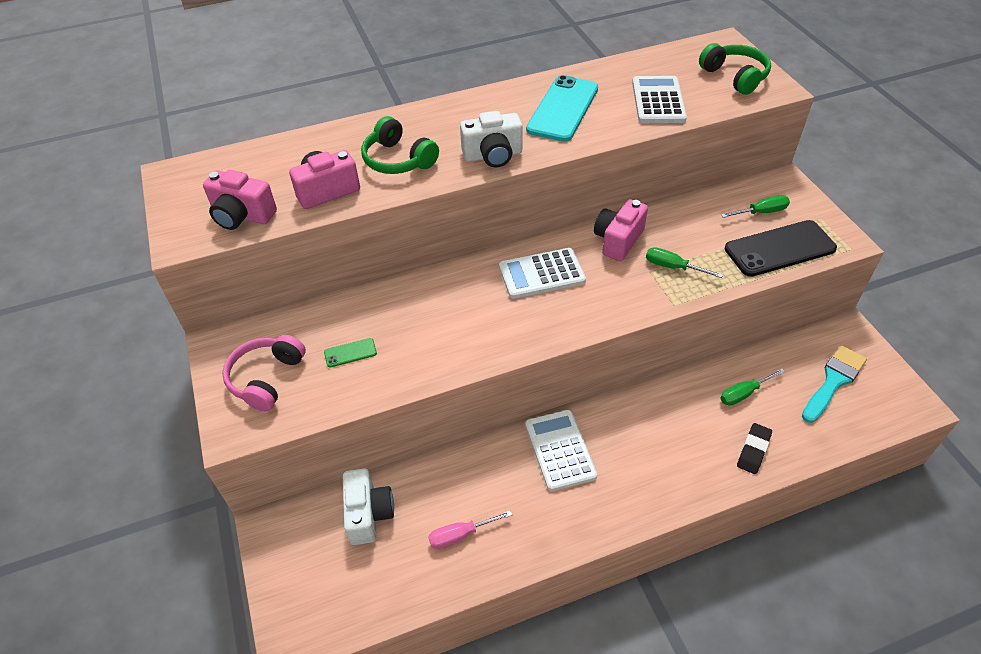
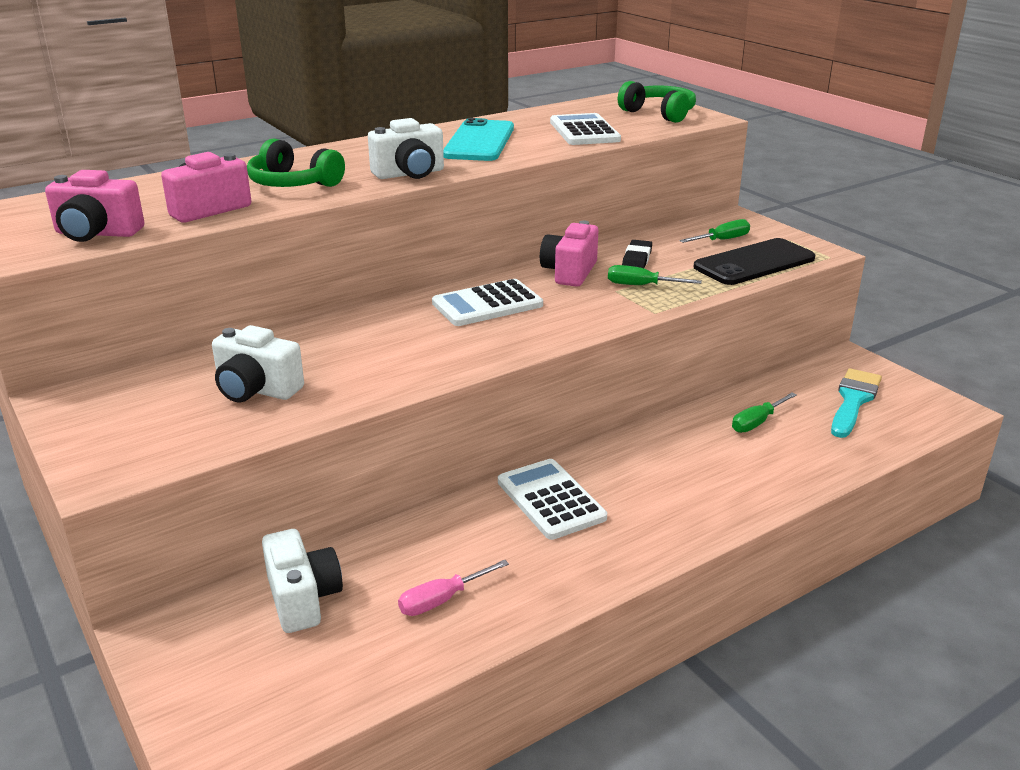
camera: 15 degrees left, 20 degrees down
pink headphones [222,335,306,411] -> none
green phone [324,338,377,367] -> white camera [212,325,304,403]
black eraser [737,423,772,474] -> black eraser moved to [622,240,652,268]

